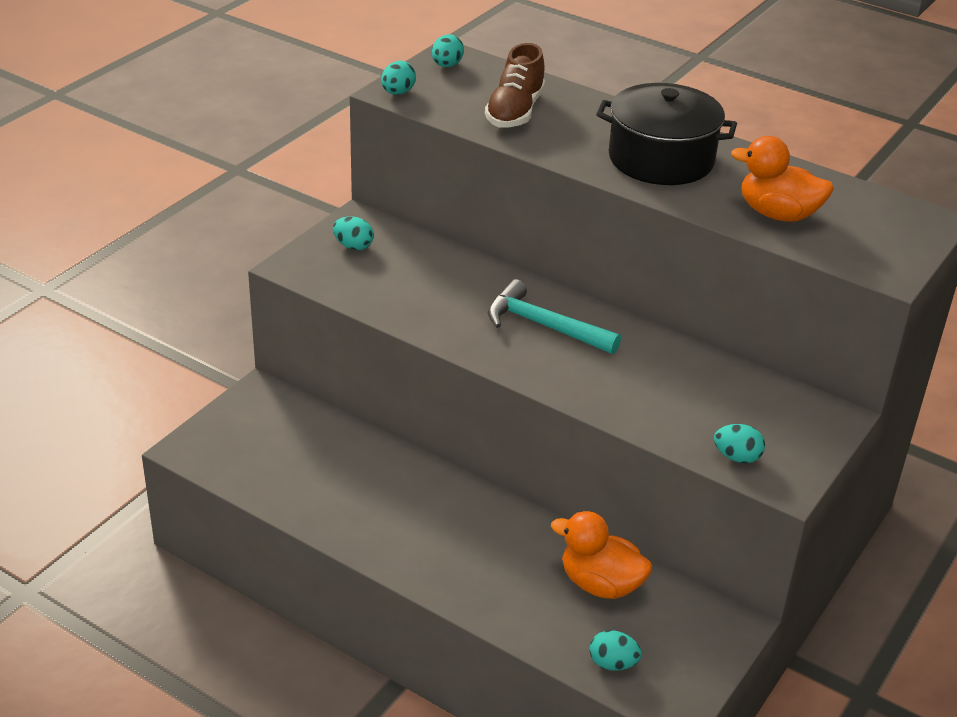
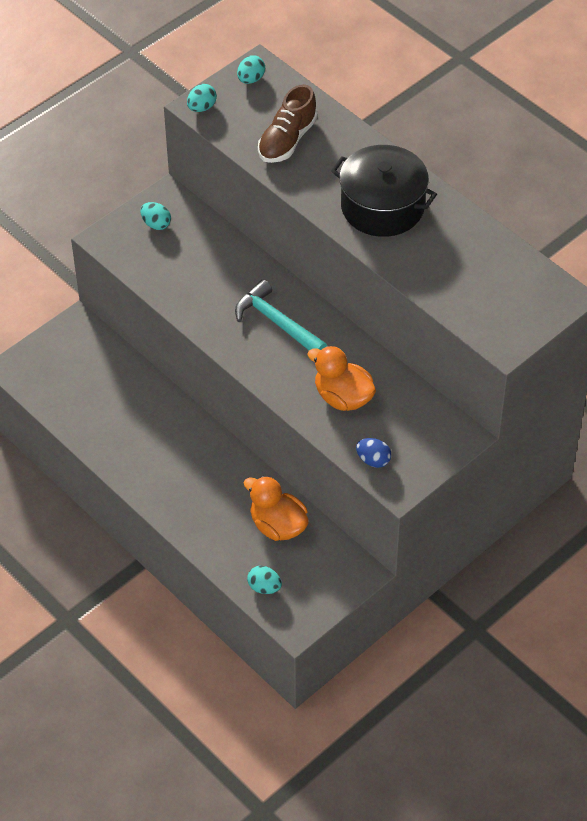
camera: 15 degrees right, 15 degrees up
turquoise egg [714,424,765,463] -> blue egg [356,438,391,468]
orange duck [731,136,834,222] -> orange duck moved to [307,346,376,411]

